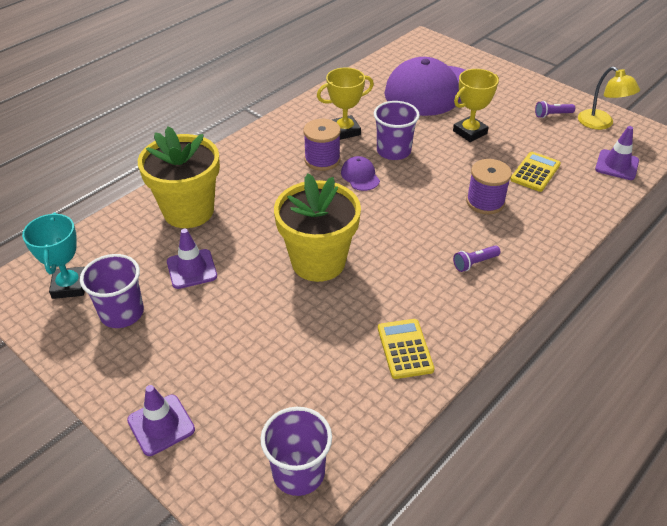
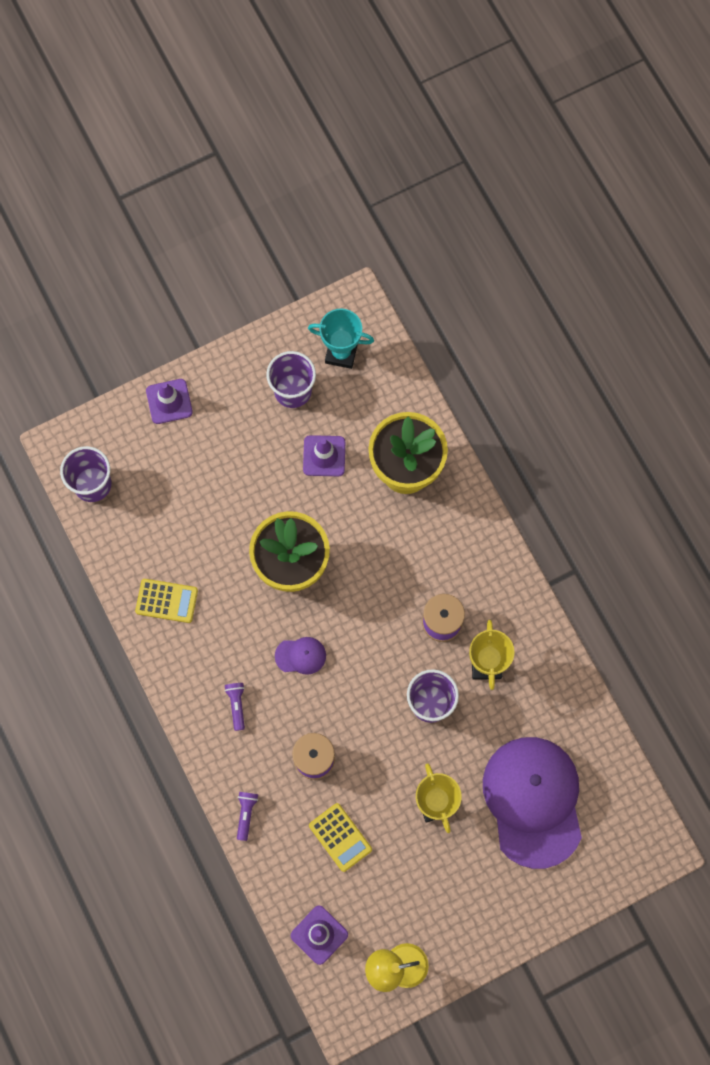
camera: 110 degrees right, 30 degrees up
purple cap [341,156,380,191] -> purple cap moved to [275,637,326,675]
purple flashlight [535,101,575,118] -> purple flashlight moved to [237,792,258,841]

